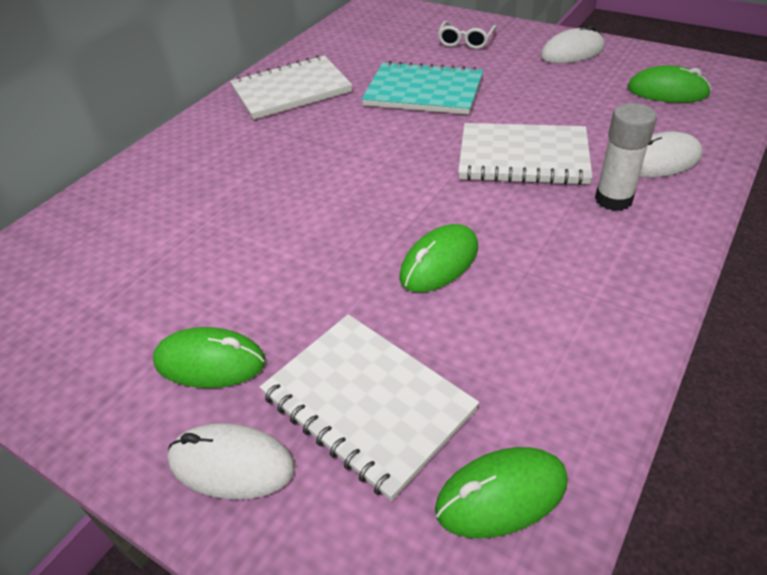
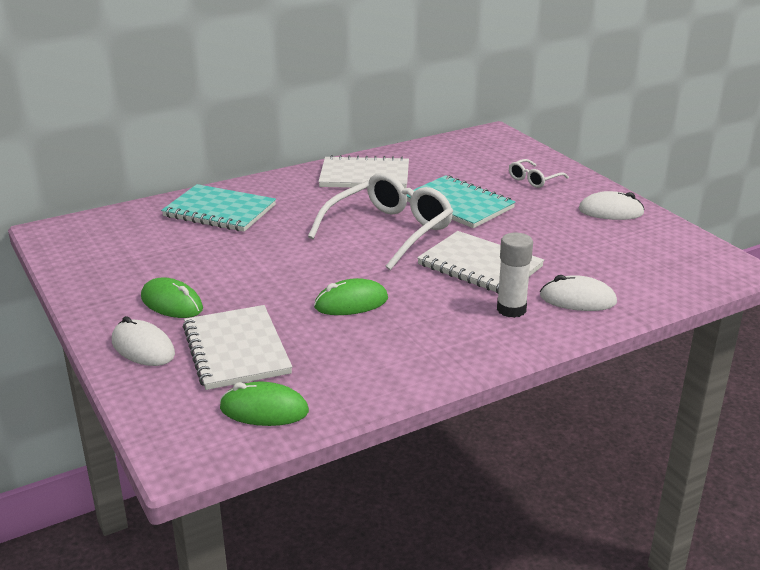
camera: 25 degrees right, 15 degrees down
green mouse [627,65,711,103] -> none
none -> turquoise notebook [161,184,276,232]
none -> white glasses [308,173,453,270]

